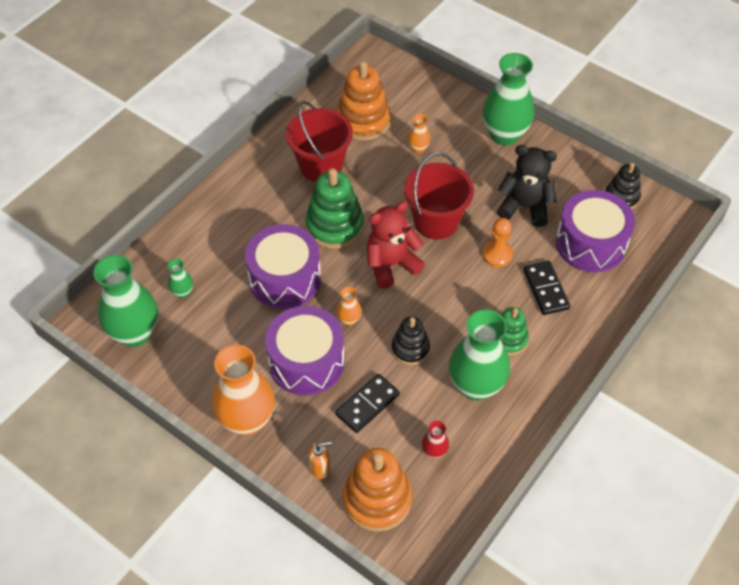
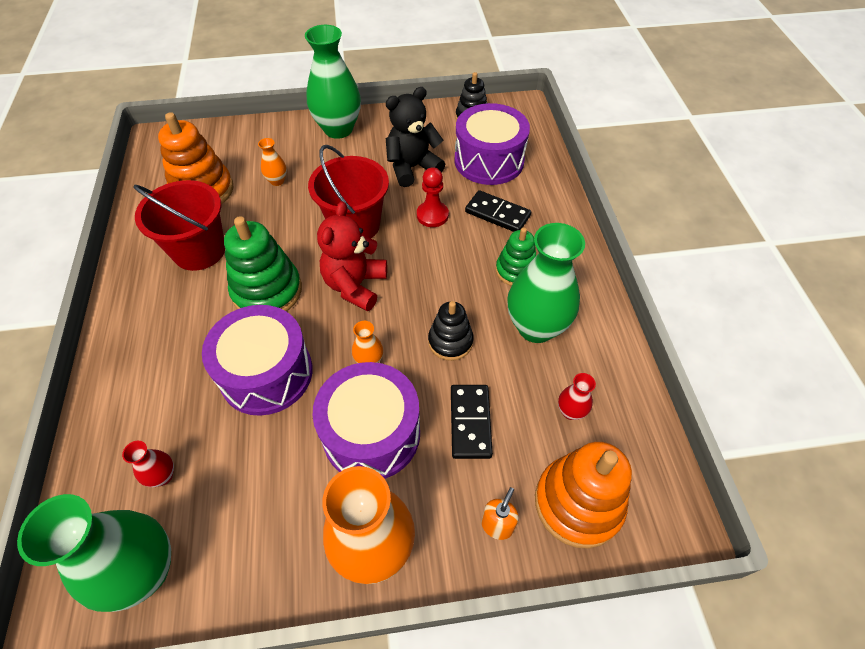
camera: 45 degrees left, 0 degrees up
green vase [168,259,193,298] -> red vase [122,441,174,487]
orange pawn [482,218,513,267] -> red pawn [417,167,449,227]

